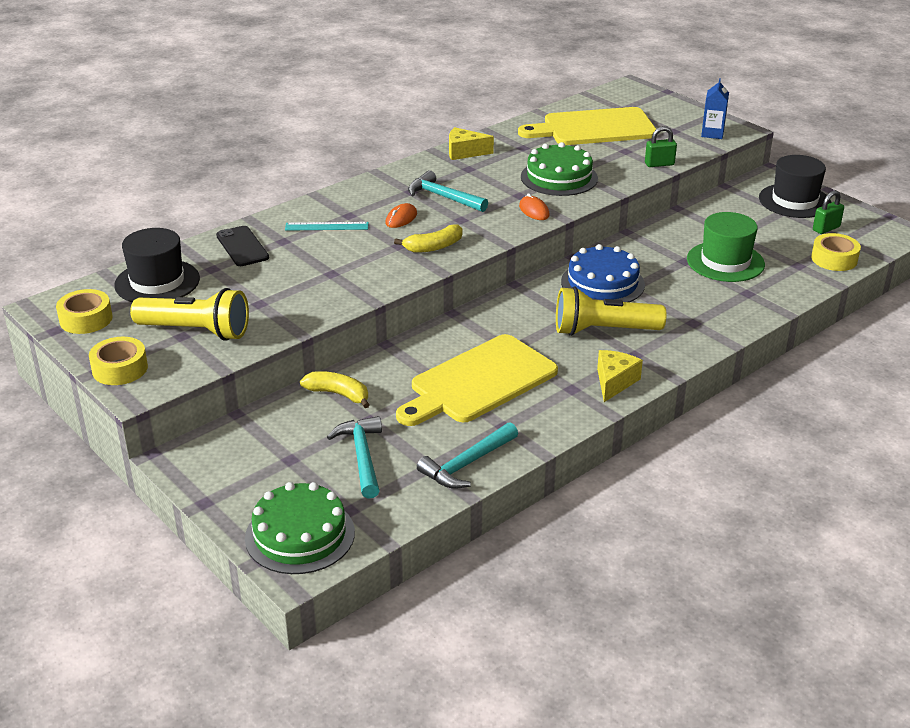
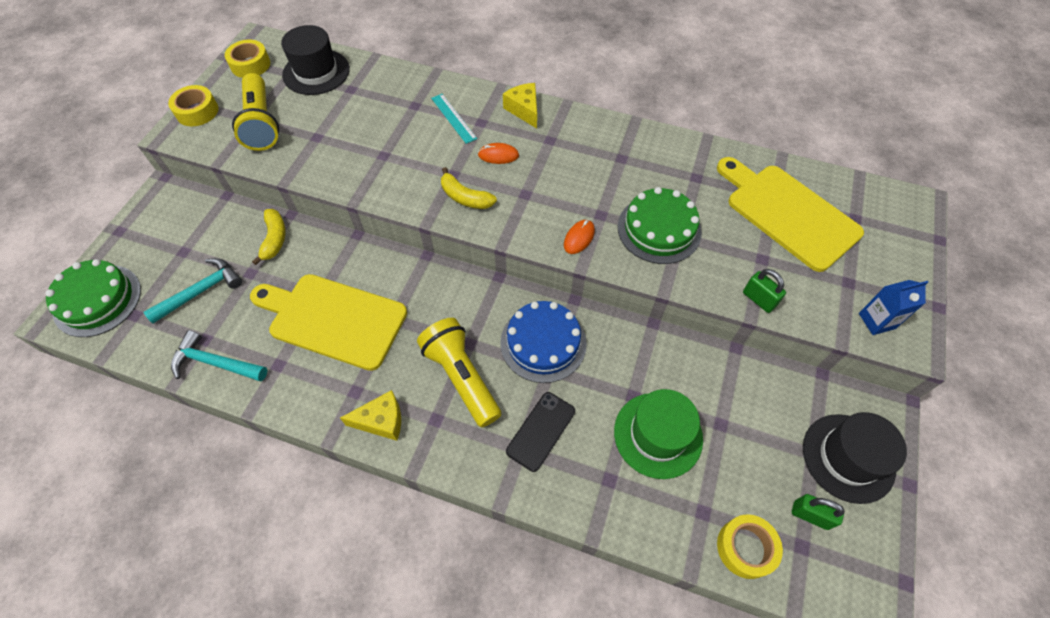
camera: 60 degrees right, 25 degrees up
black phone [216,226,269,266] -> black phone moved to [506,392,575,472]
turquoise hammer [408,170,488,212] -> none
yellow cheese [449,127,494,160] -> yellow cheese moved to [503,83,537,128]

